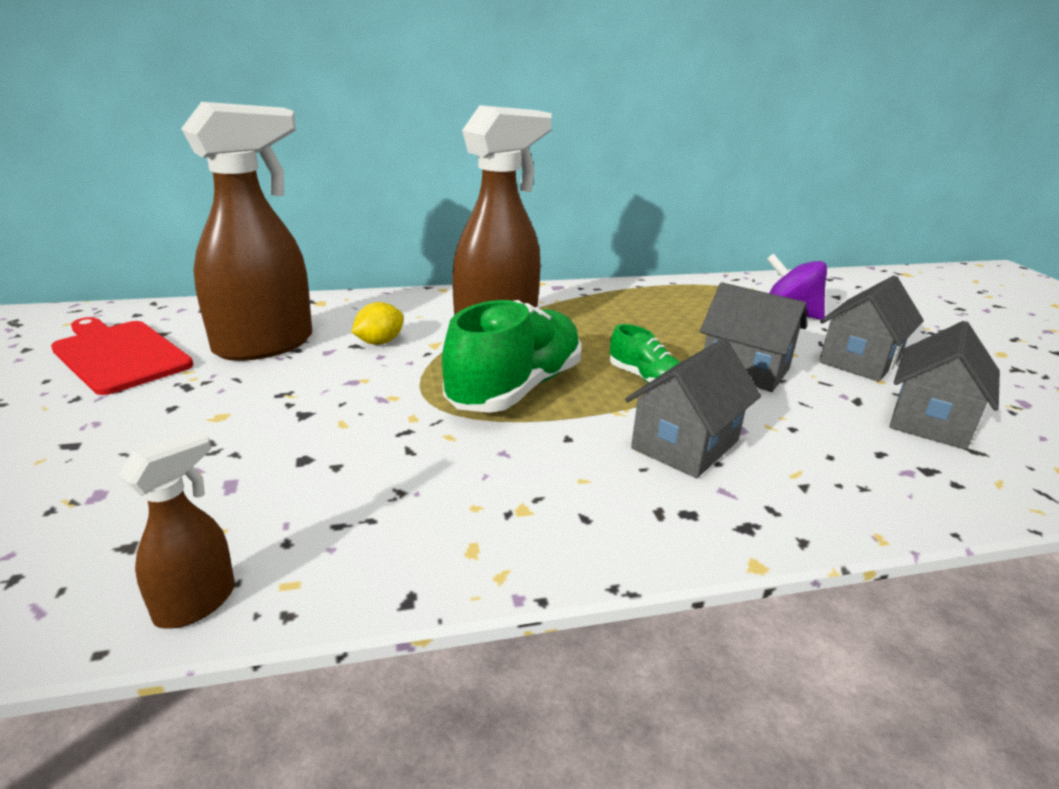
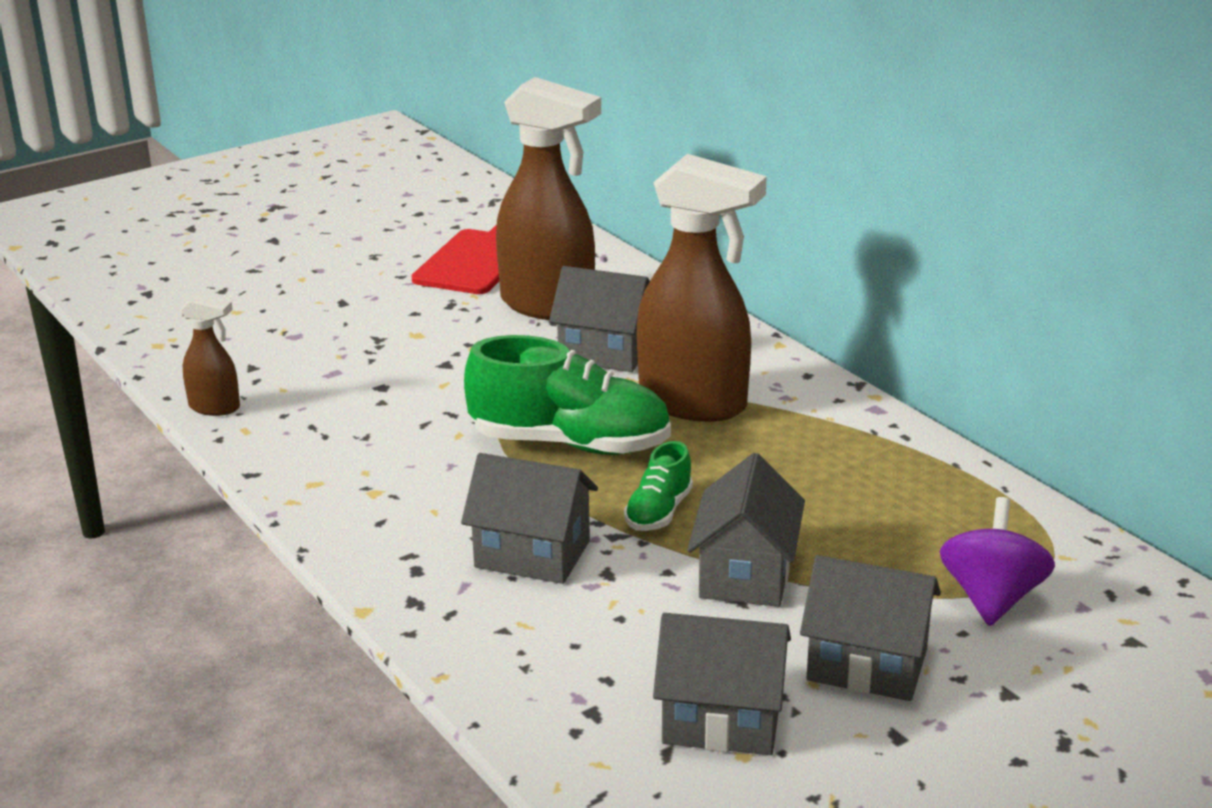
camera: 70 degrees right, 0 degrees up
yellow lemon [351,302,404,345] -> grey house [549,266,650,372]

